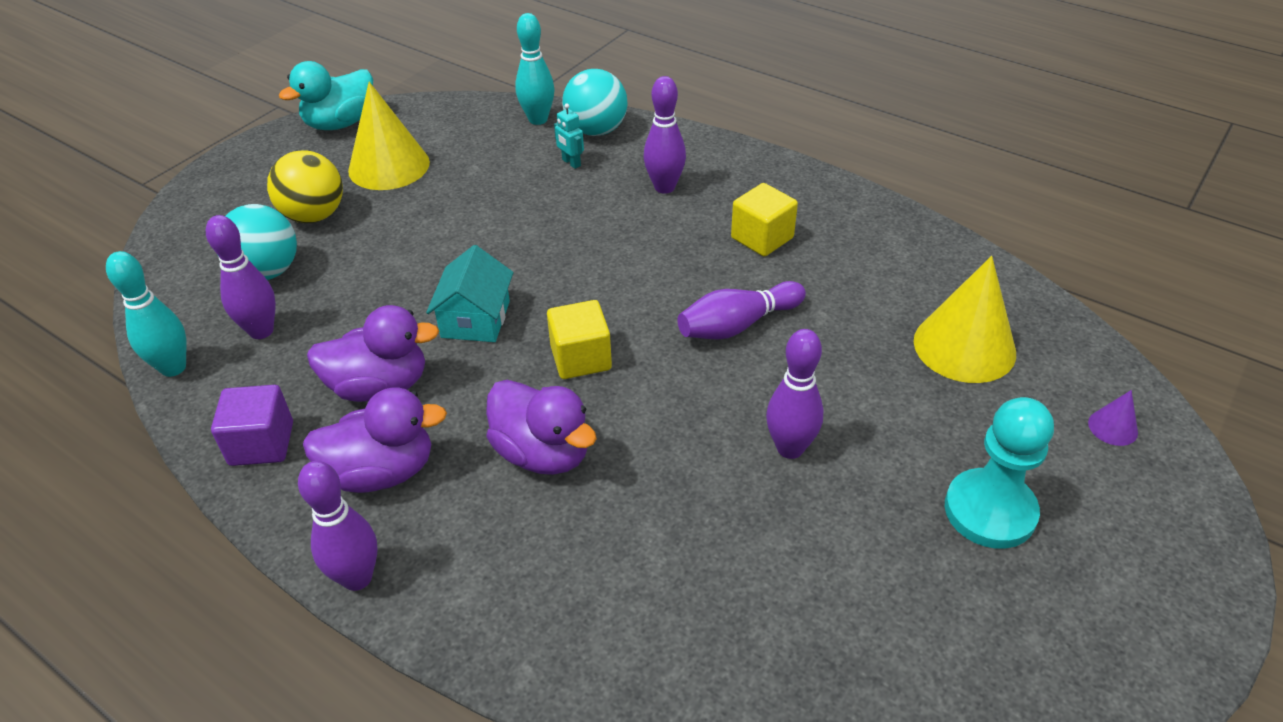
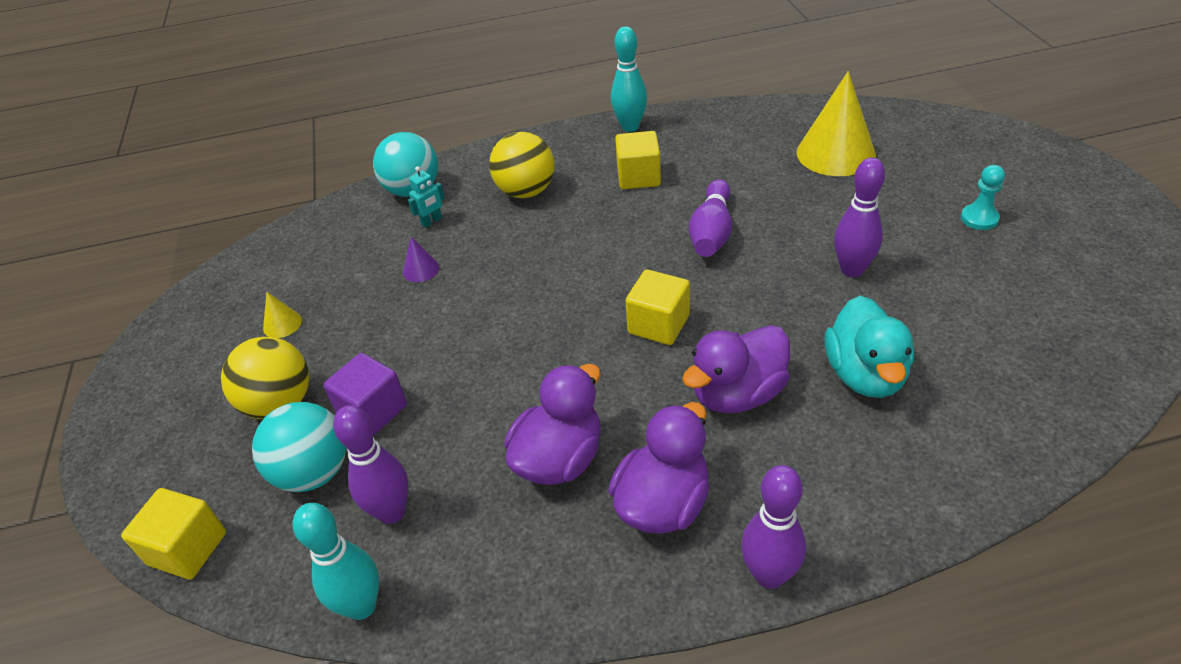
camera: 45 degrees left, 0 degrees up
purple cube [211,385,293,466] -> purple cube moved to [323,353,407,436]
turquoise duck [279,61,373,130] -> turquoise duck moved to [825,296,914,398]
yellow cone [348,82,430,190] -> yellow cone [263,292,302,338], size x0.44
turquoise house [426,245,513,342] -> none
purple duck [486,380,597,475] -> purple duck turned 150 degrees clockwise [682,325,790,413]
turquoise bowling pin [515,13,555,125] -> turquoise bowling pin moved to [611,26,647,132]
turquoise robot [554,103,584,169] -> turquoise robot turned 45 degrees counterclockwise [408,166,445,228]
purple bowling pin [644,76,686,194] -> yellow ball [489,132,554,198]
turquoise pawn [945,397,1054,549] -> turquoise pawn [961,165,1005,230], size x0.54
purple cone [1088,390,1138,446] -> purple cone moved to [403,237,439,282]
none -> yellow cube [121,488,226,579]

